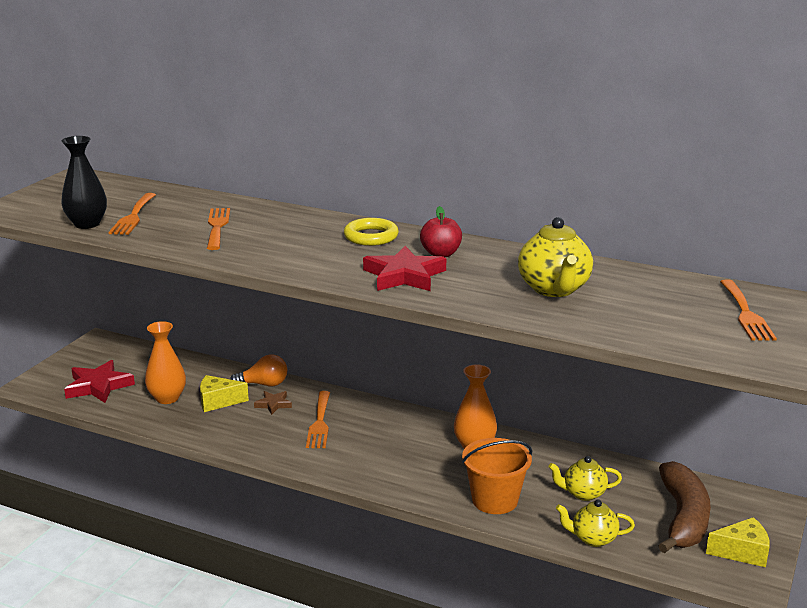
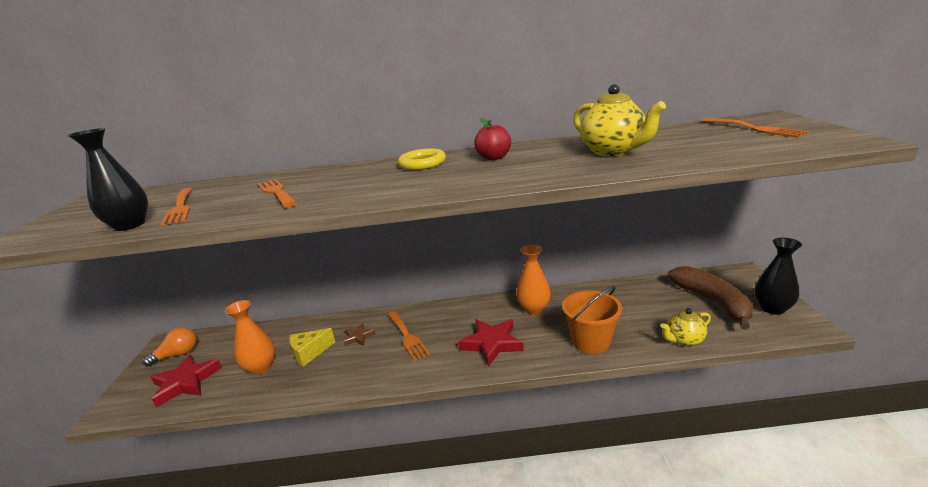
camera: 25 degrees left, 0 degrees up
orange light bulb [230,354,287,386] -> orange light bulb moved to [142,327,197,366]
red star [363,246,446,291] -> red star moved to [458,319,524,367]
yellow teapot [549,456,622,501] -> none
yellow cheese [706,517,770,567] -> black vase [755,238,802,315]

